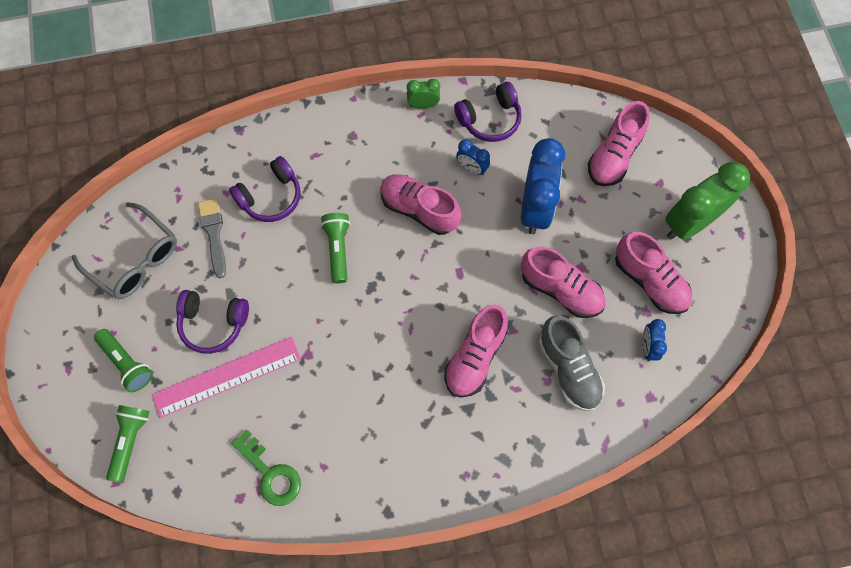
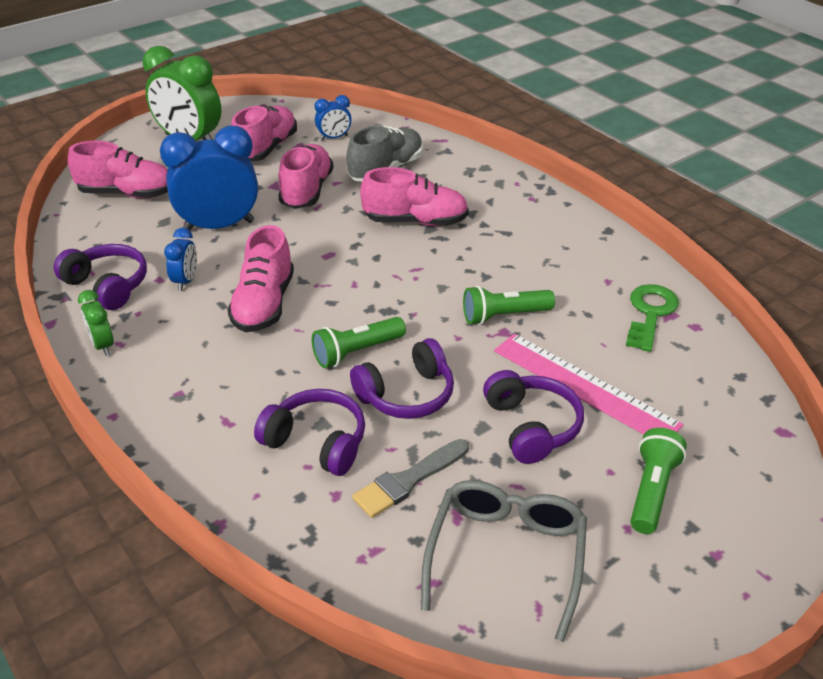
camera: 115 degrees left, 30 degrees down
green flashlight [106,405,149,483] -> green flashlight moved to [463,286,555,325]
none -> purple headphones [350,338,454,419]

